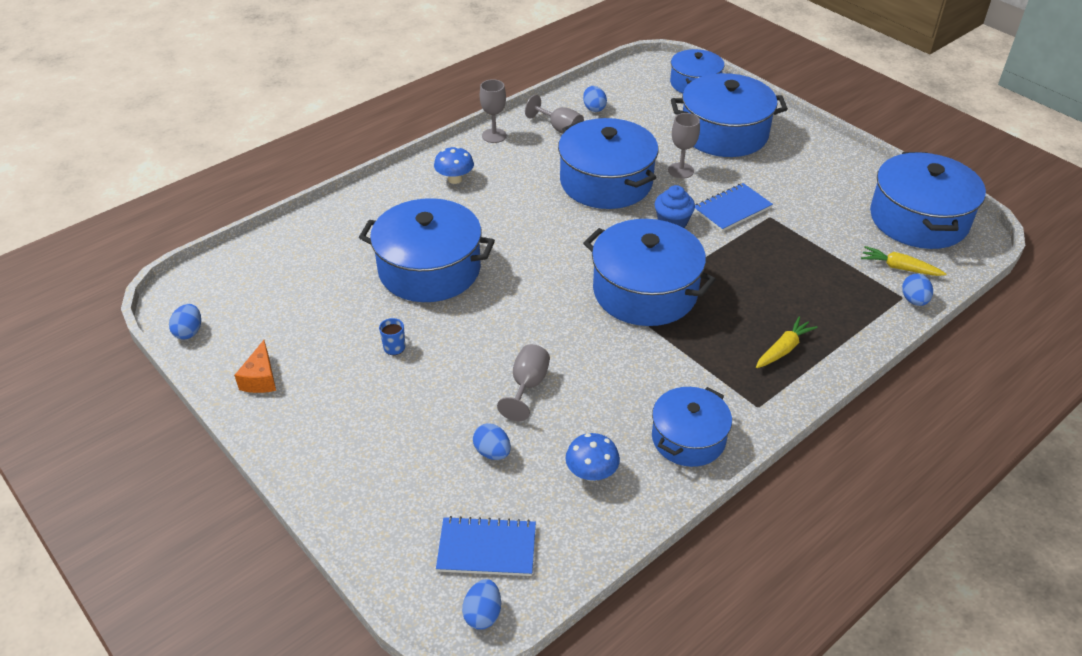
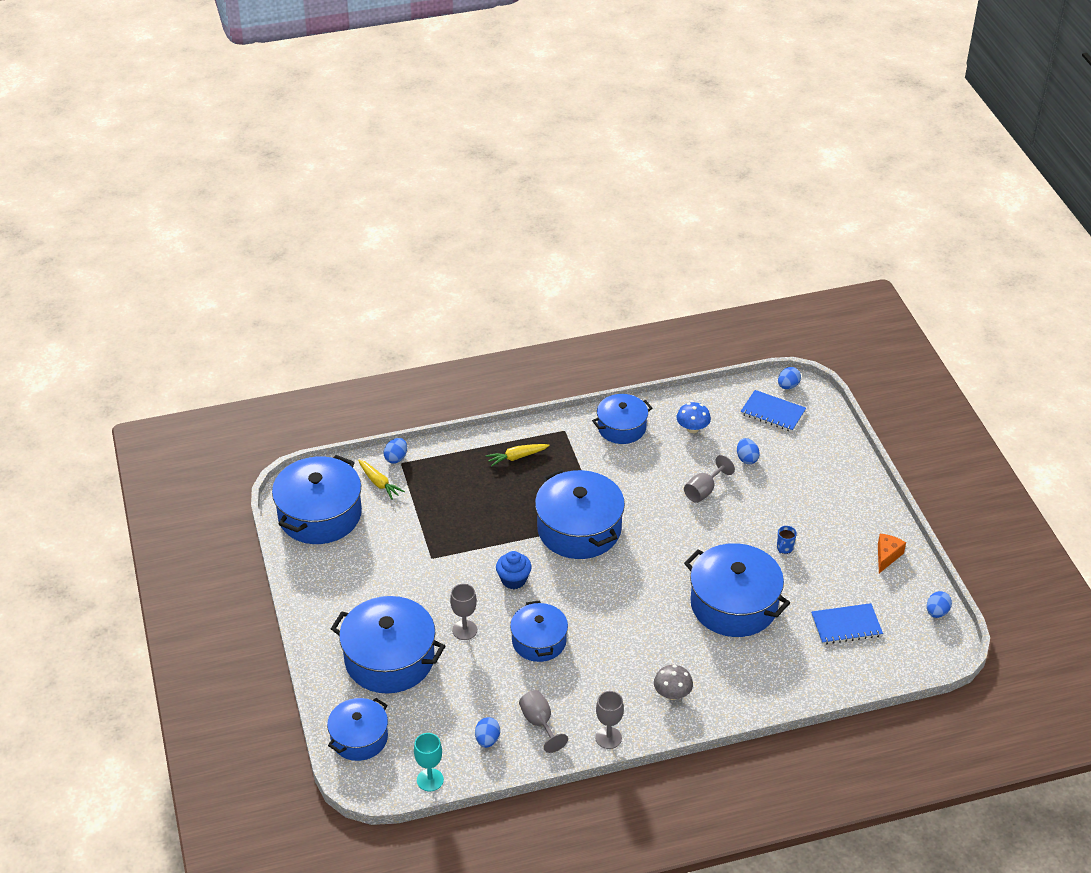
camera: 155 degrees left, 0 degrees up
blue mushroom [434,147,474,184] -> grey mushroom [654,665,693,700]
blue pot [558,118,658,209] -> blue pot [510,600,568,662], size x0.61
blue notebook [694,183,773,232] -> blue notebook moved to [811,603,883,644]
none -> turquoise goblet [414,733,444,791]

